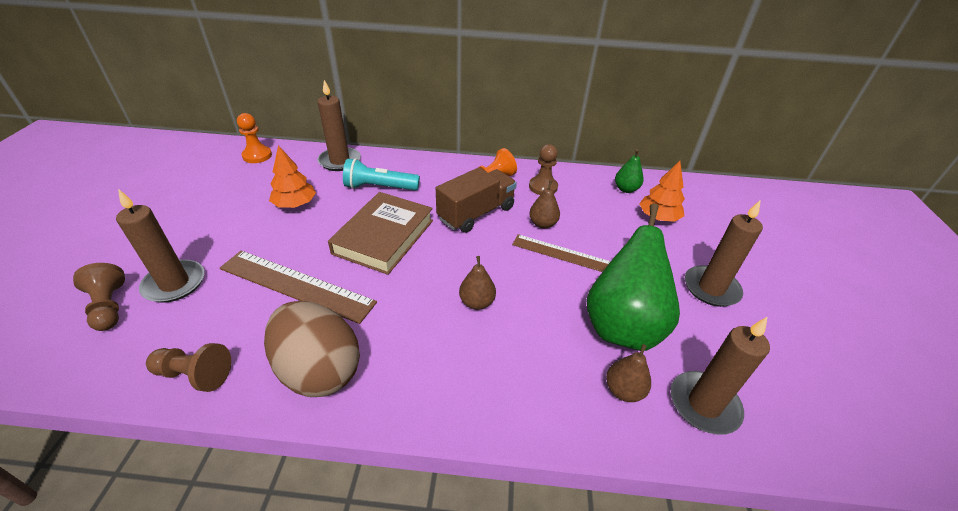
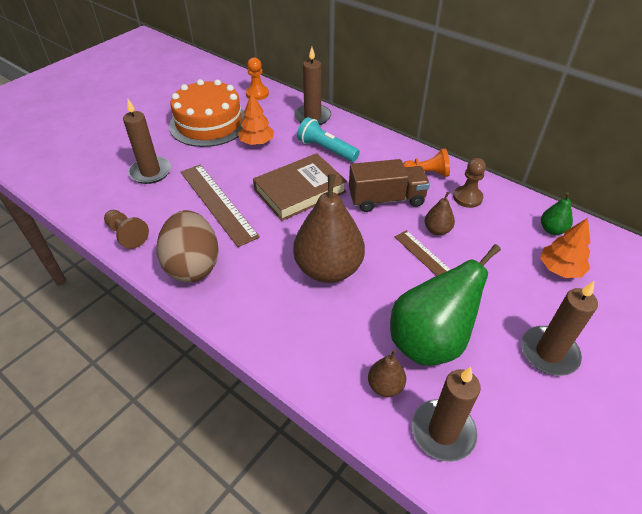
camera: 35 degrees right, 5 degrees up
brown pawn [73,263,125,331] -> none
brown pear [459,256,496,310] -> brown pear [293,174,365,283], size x2.21
none -> orange cake [169,79,245,147]

